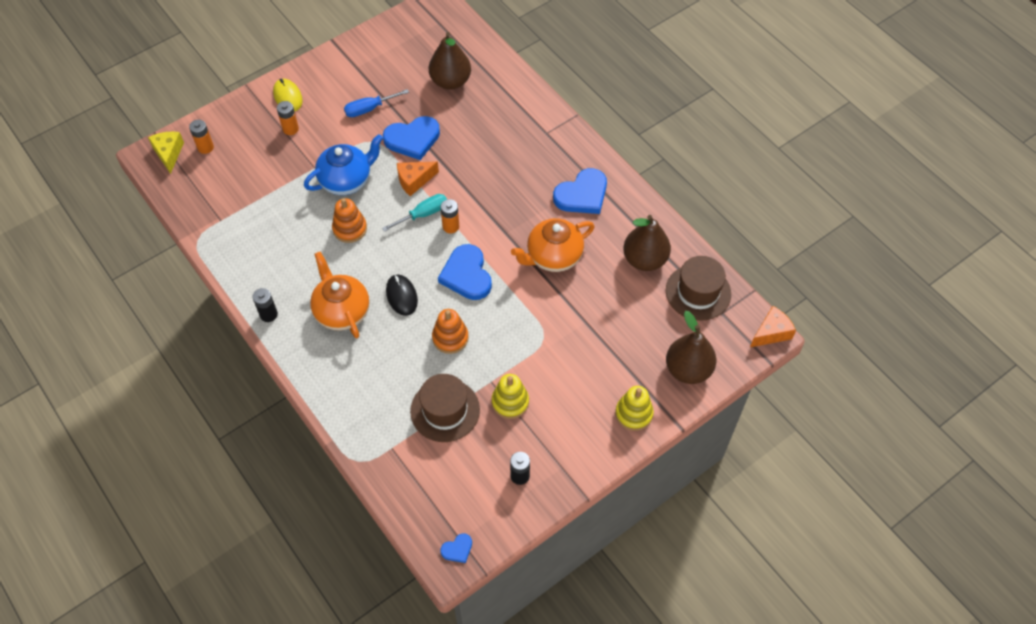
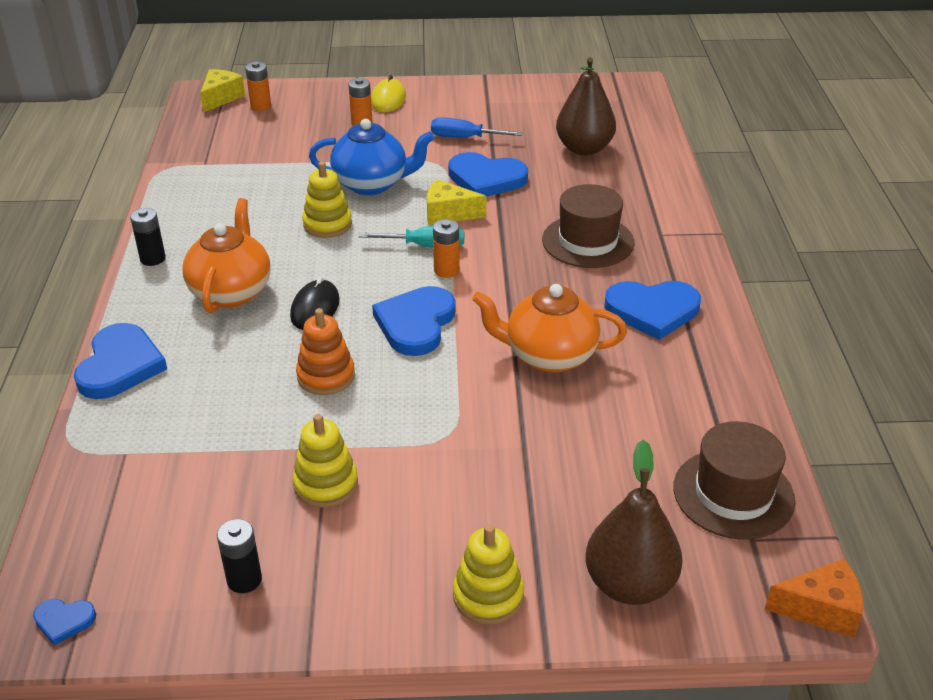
camera: 35 degrees right, 20 degrees down
orange stacking toy [332,198,367,243] -> yellow stacking toy [302,162,352,238]
orange cheese [397,161,439,196] -> yellow cheese [427,179,486,225]
brown hat [410,374,480,442] -> brown hat moved to [542,184,635,268]
brown pear [623,215,671,271] -> none
none -> blue heart [74,323,167,399]

